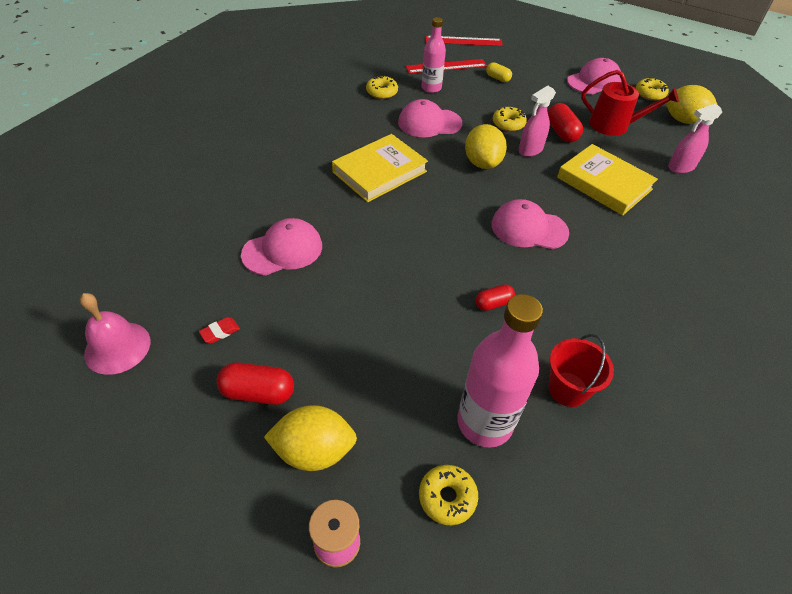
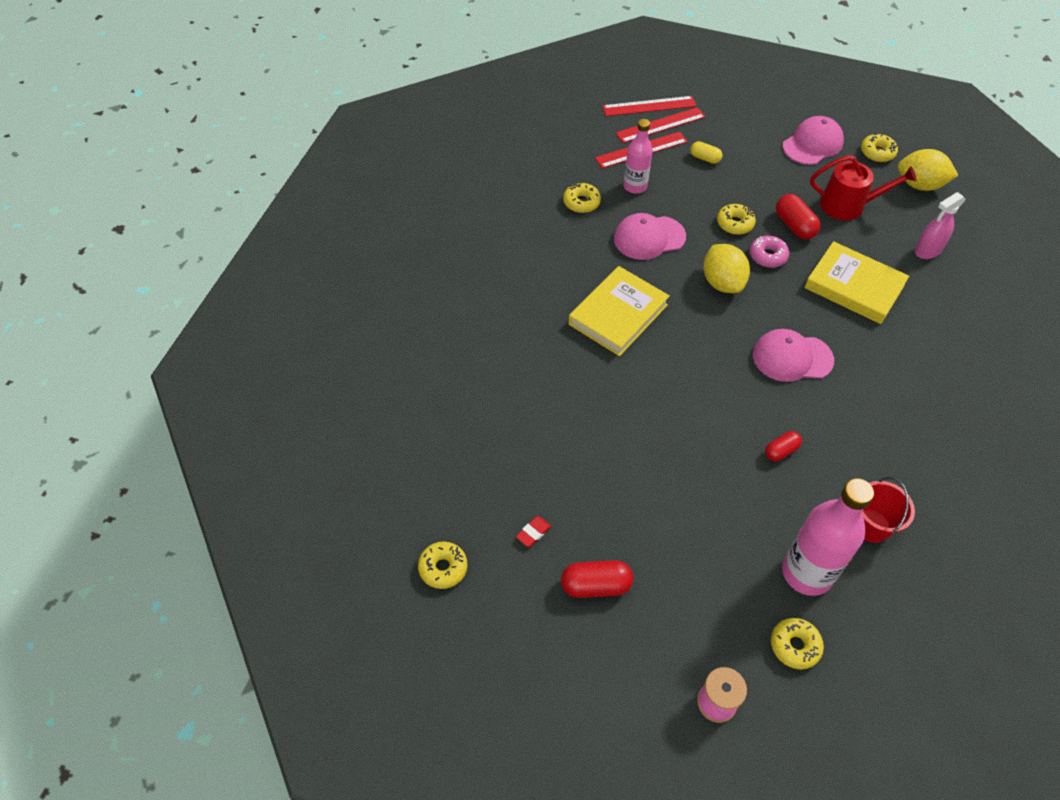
camera: 10 degrees left, 5 degrees up
pink bell [80,293,150,375] -> yellow donut [418,541,468,589]
pink cap [241,218,322,275] -> none
yellow lemon [264,405,357,471] -> none
pink spray bottle [519,86,556,157] -> pink donut [750,236,789,268]
none -> red ruler [616,107,706,143]

